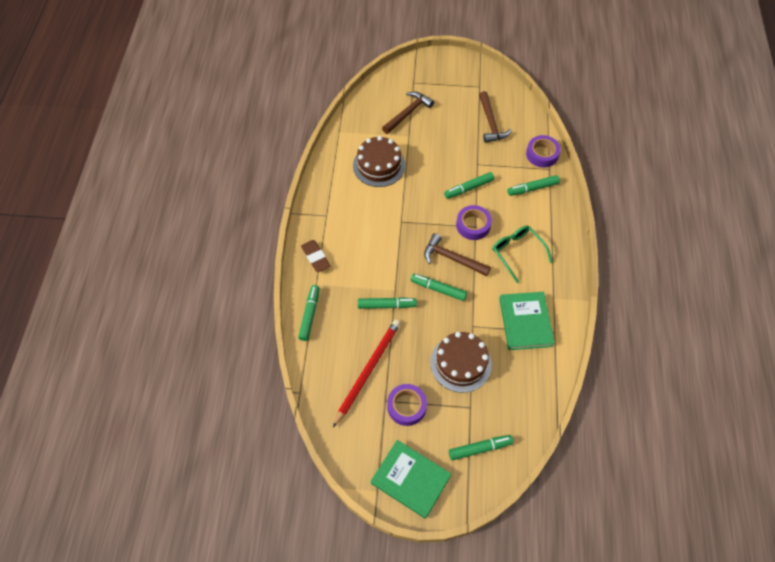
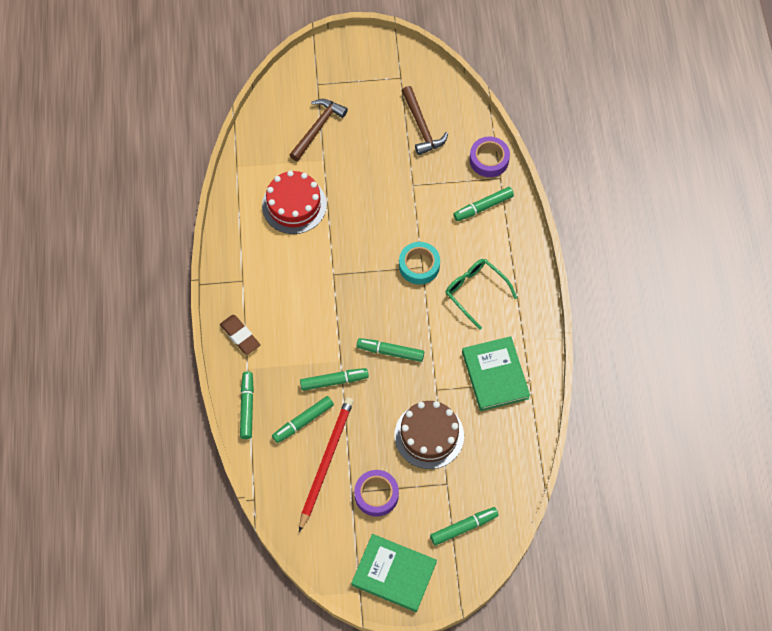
camera: 10 degrees left, 5 degrees up
brown cake [353,136,406,187] -> red cake [262,170,327,234]
brown hammer [424,233,491,276] -> none
green marker [444,172,494,199] -> green marker moved to [272,396,334,443]
purple tape [456,205,492,240] -> turquoise tape [399,242,440,285]

